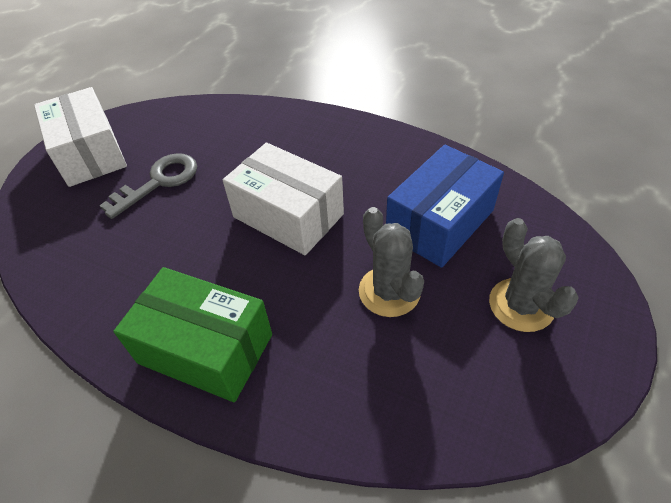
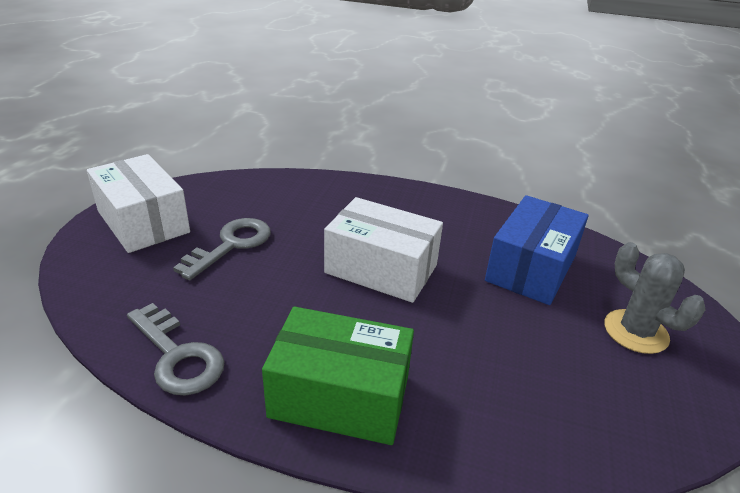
camera: 15 degrees left, 15 degrees down
grey cactus [359,207,424,317] -> none
none -> grey key [127,303,224,395]

